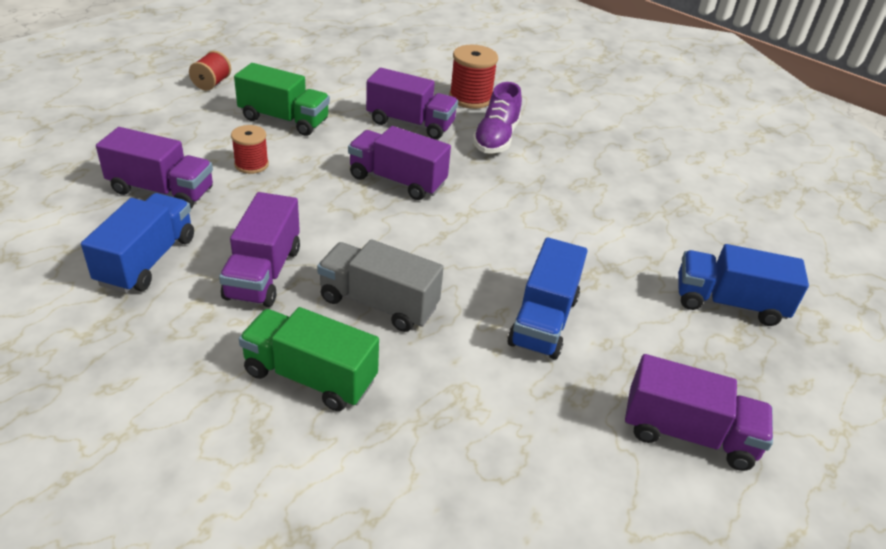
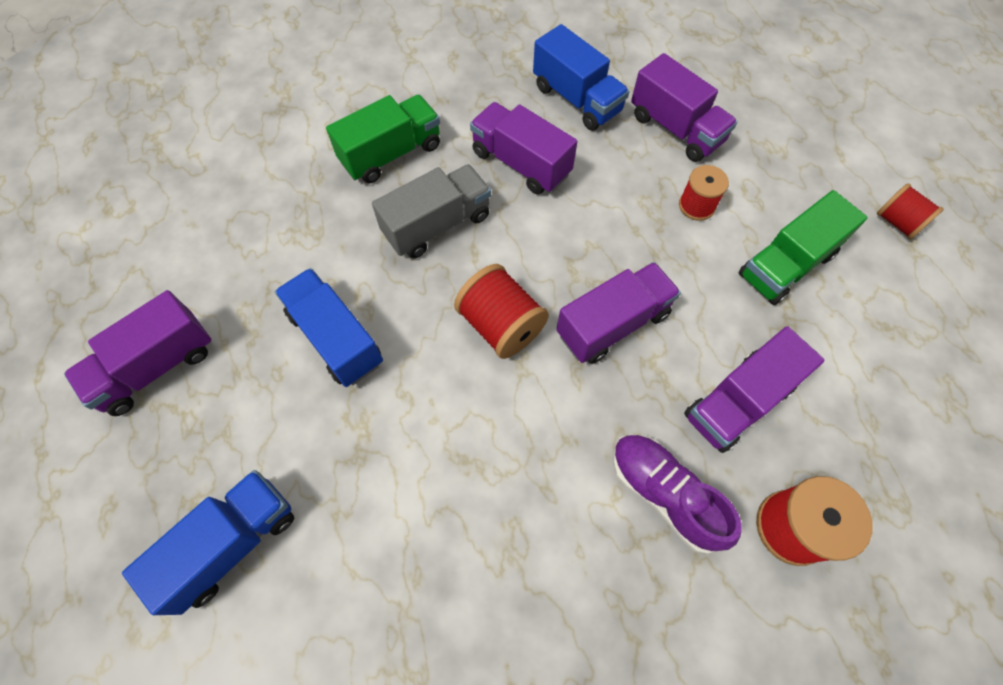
camera: 125 degrees right, 25 degrees up
purple truck [96,127,213,208] -> purple truck turned 90 degrees counterclockwise [631,53,738,162]
none -> red spool [454,264,549,359]

